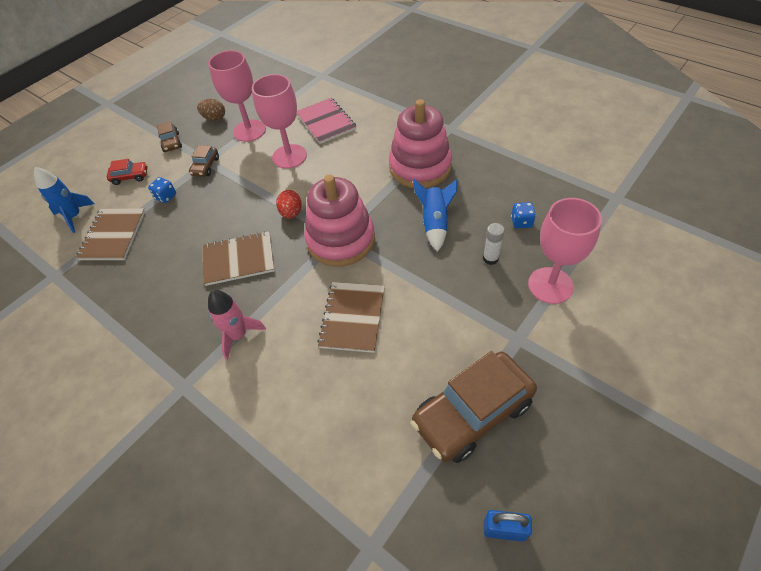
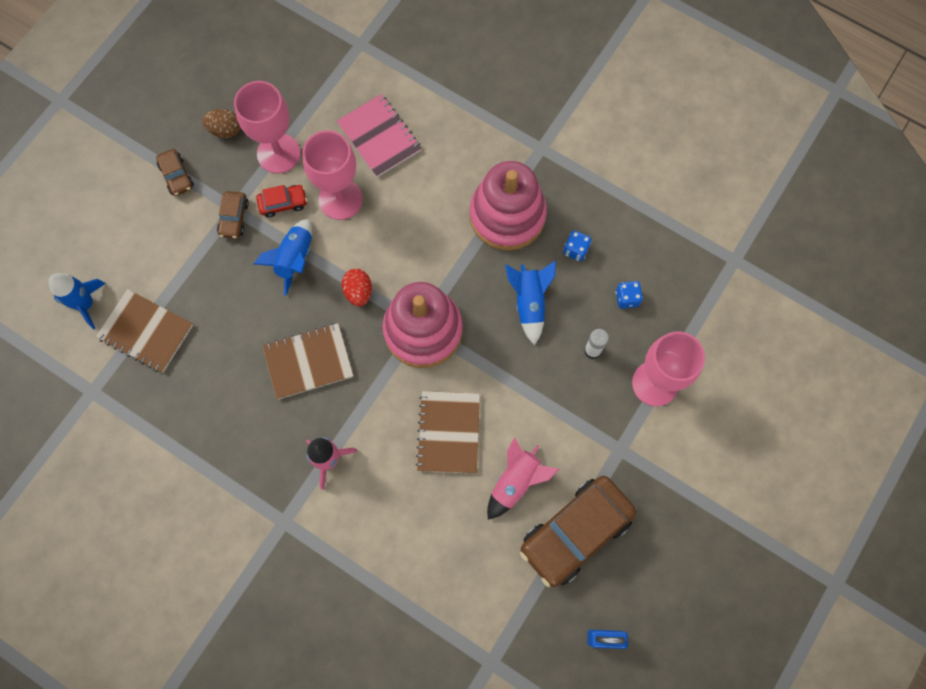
camera: 10 degrees left, 20 degrees up
brown notebook [76,208,145,260] -> brown notebook turned 60 degrees counterclockwise [96,289,193,373]
red car [107,159,148,185] -> red car moved to [256,185,307,218]
blue dice [148,177,176,203] -> blue dice moved to [563,231,592,261]
none -> blue rocket [254,219,312,296]
none -> pink rocket [487,437,559,520]

